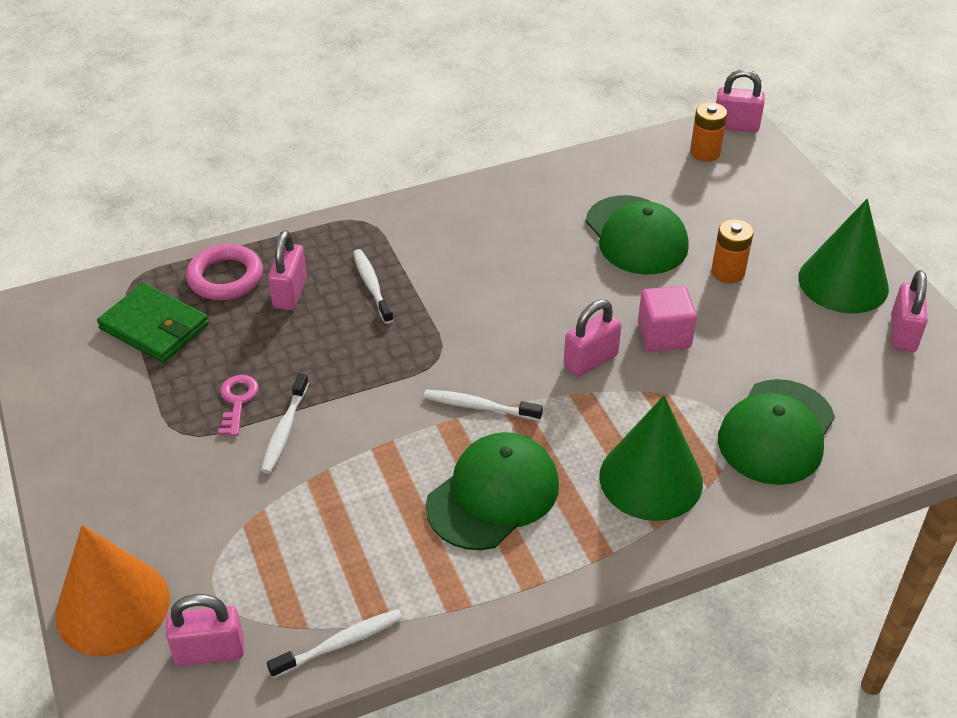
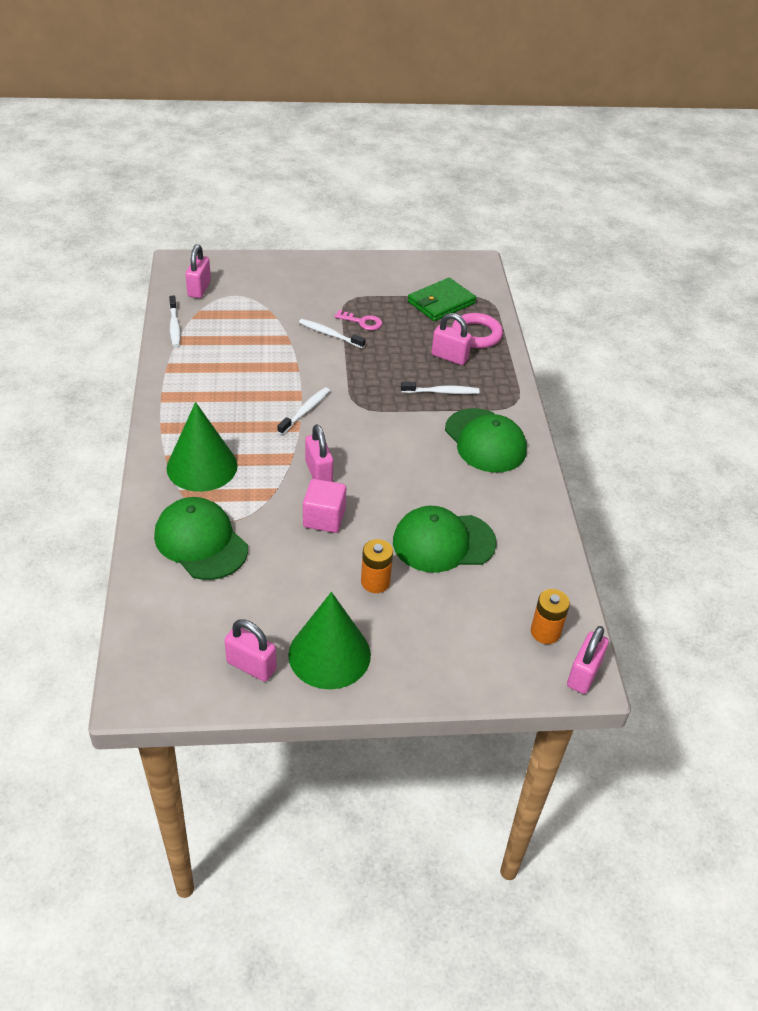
camera: 105 degrees right, 0 degrees up
orange cone [55,525,170,656] -> none
green cap [426,432,559,550] -> green cap moved to [445,408,527,473]

